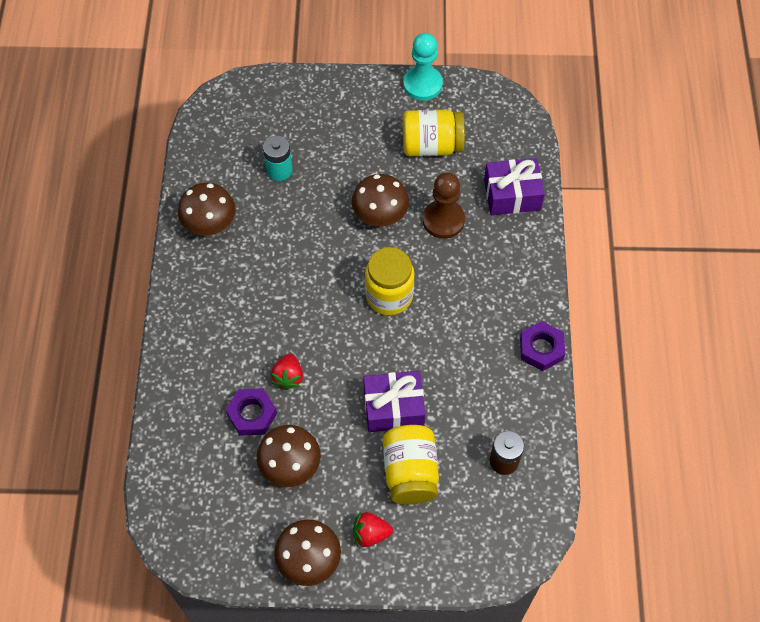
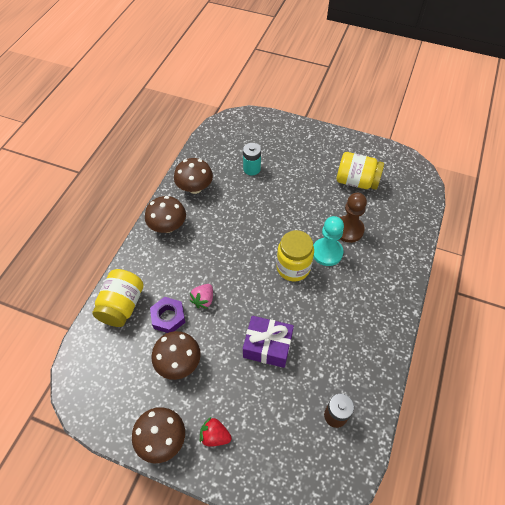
camera: 20 degrees right, 5 degrees down
red strawberry [271,353,303,390] -> pink strawberry [189,284,213,309]
brown mushroom [352,174,409,226] -> brown mushroom moved to [145,196,186,233]
yellow jar [383,425,439,505] -> yellow jar moved to [92,269,144,327]
turquoise pawn [403,33,443,101] -> turquoise pawn moved to [313,216,344,266]
purple gift [484,158,545,215] -> none
purple nut [520,321,565,371] -> none

